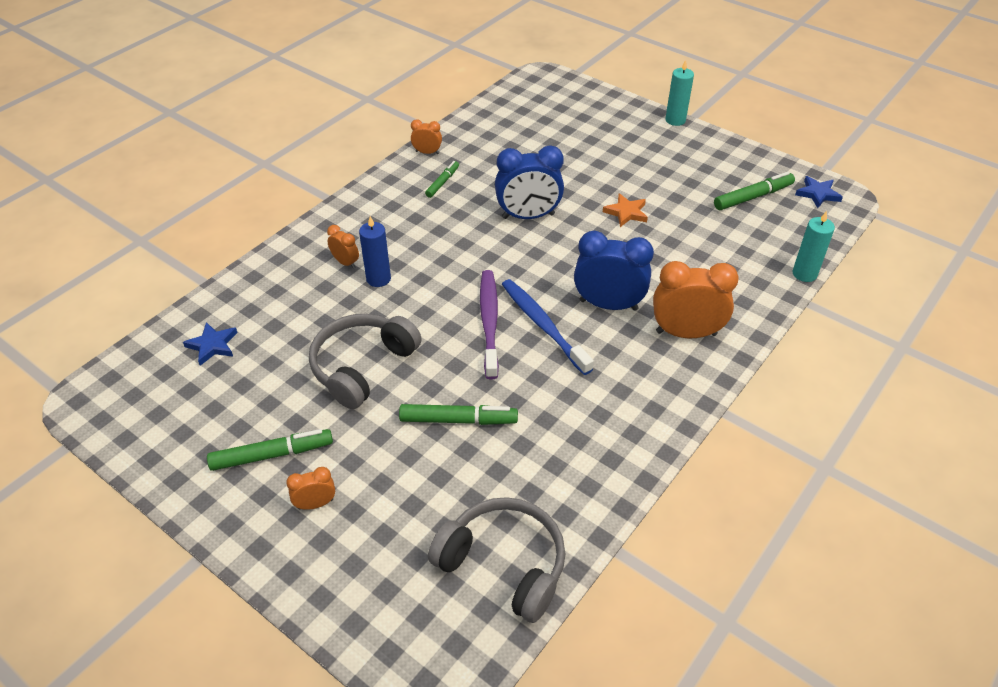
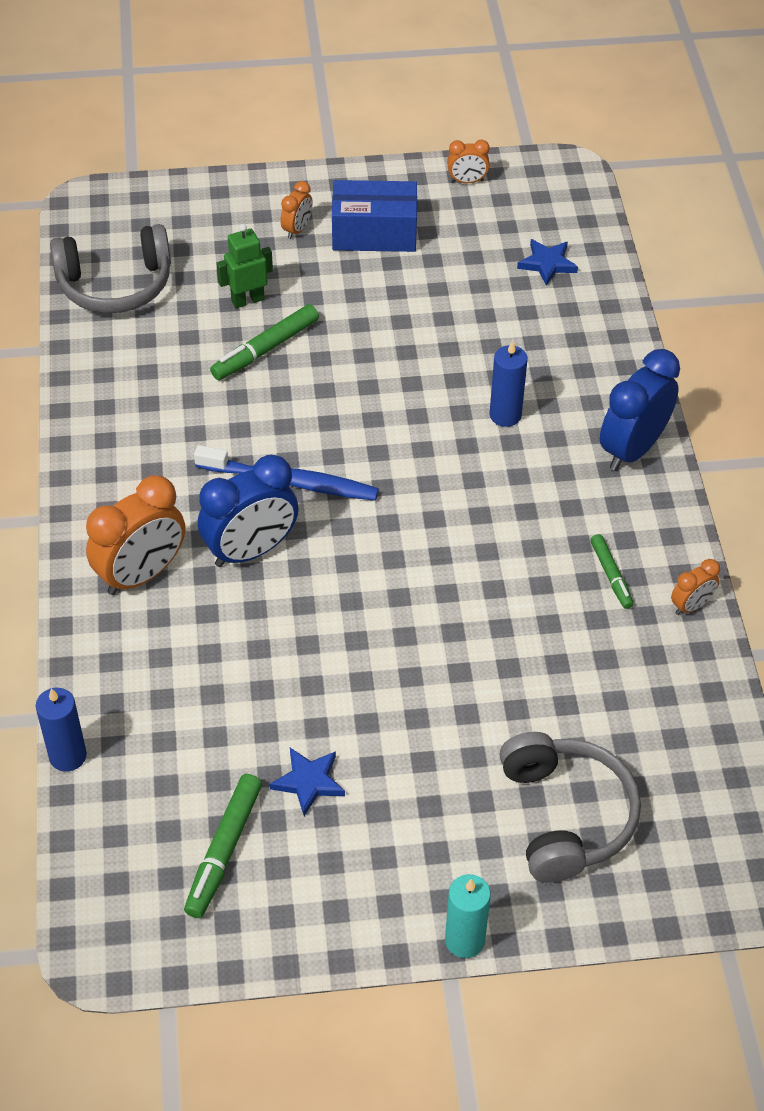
camera: 135 degrees right, 5 degrees up
green marker [207,429,333,471] -> blue box [332,180,417,252]
grey headphones [309,314,422,409] -> grey headphones moved to [500,732,641,883]
orange clock [327,225,359,269] -> orange clock moved to [447,140,490,183]
purple toothbrush [480,270,499,379] -> none
blue clock [495,146,564,219] -> blue clock moved to [600,349,680,471]
orange star [603,193,648,227] -> none
turquoise candle [793,211,835,282] -> blue candle [36,688,87,772]
blue star [795,176,843,208] -> blue star moved to [270,748,345,816]
none -> green robot [216,224,273,308]

